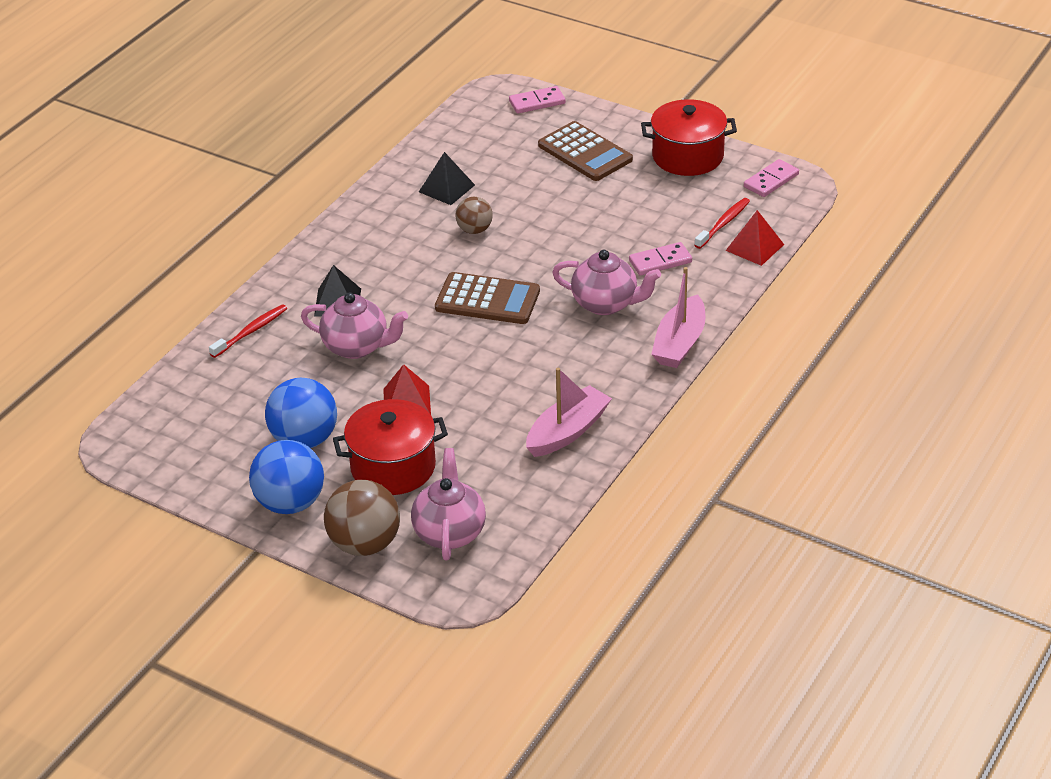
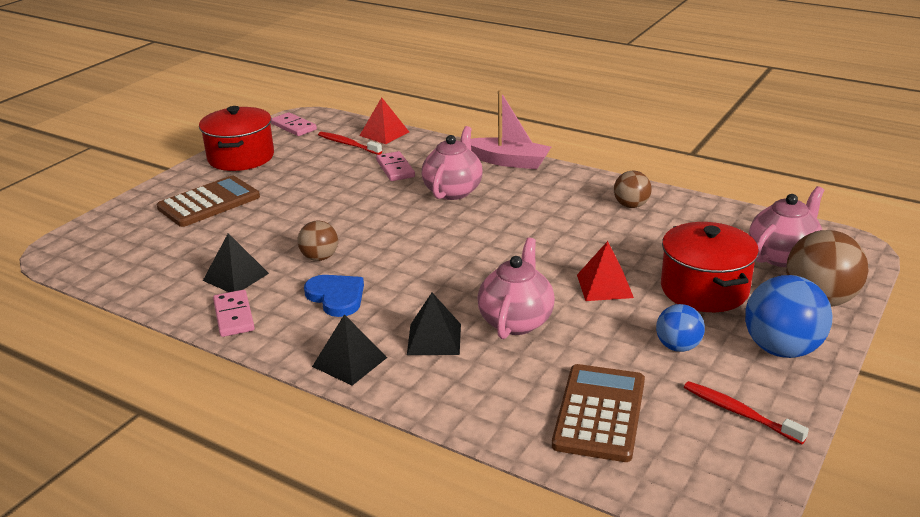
camera: 90 degrees left, 10 degrees down
red toothbrush [209,304,287,358] -> red toothbrush moved to [684,381,809,444]
blue ball [265,378,337,448] -> blue ball [656,304,705,352], size x0.59
pink teapot [411,448,486,561] -> pink teapot turned 135 degrees clockwise [749,186,824,267]
brown calculator [435,272,540,324] -> brown calculator moved to [552,364,645,462]
pink domino [509,86,566,114] -> pink domino moved to [213,290,255,337]
pink boat [526,368,612,457] -> brown ball [614,171,652,208]
none -> blue heart [304,275,364,317]
none -> black pyramid [312,314,387,386]

